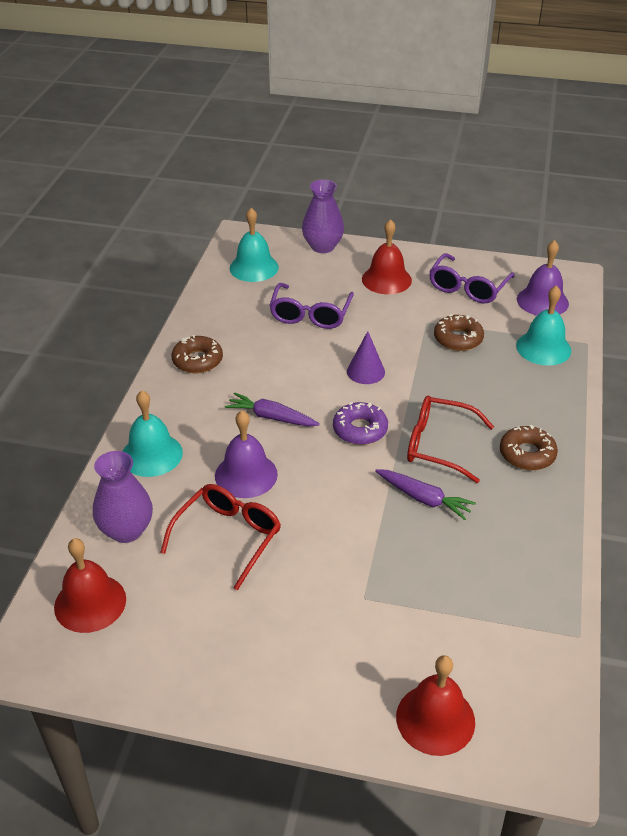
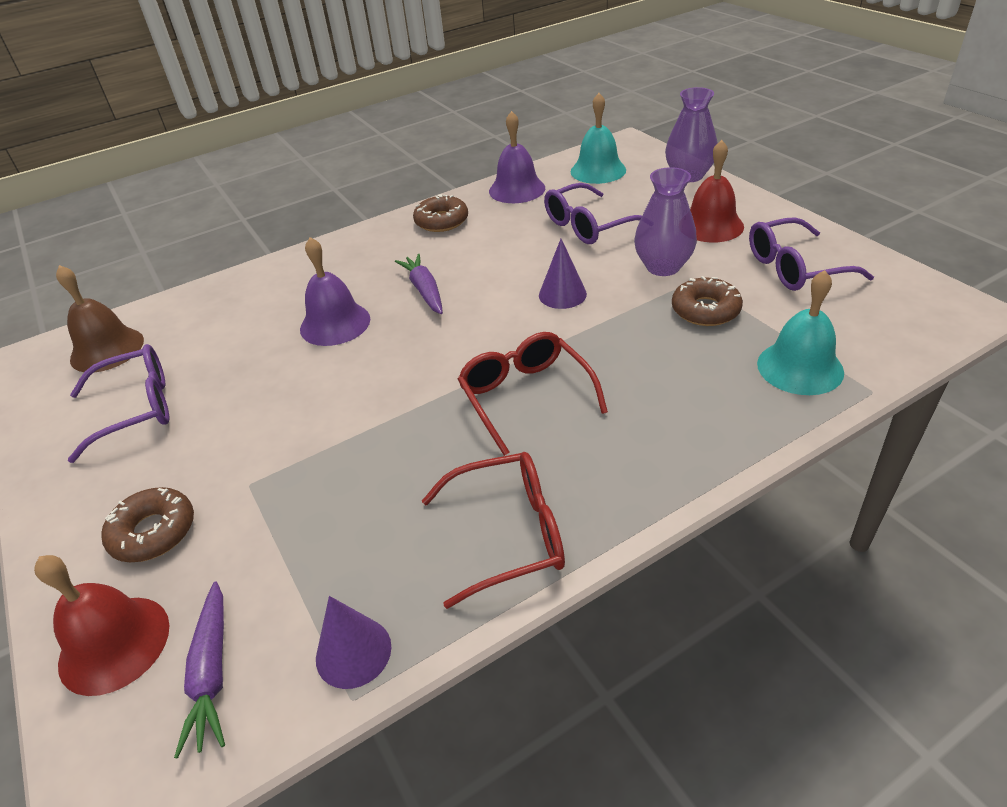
camera: 50 degrees right, 0 degrees up
red bell [54,538,126,633] -> brown bell [56,265,144,372]
purple vase [93,451,153,543] -> purple vase moved to [634,167,697,276]
turquoise bell [122,390,183,477] -> none
red glasses [160,484,281,590] -> red glasses moved to [422,452,565,609]
purple donut [333,402,388,445] -> none
purple carrot [375,469,476,520] -> purple carrot moved to [174,581,225,759]
brown donut [500,425,558,470] -> brown donut moved to [101,487,194,562]
purple bell [517,240,569,316] -> purple bell moved to [489,111,545,203]
none -> purple glasses [68,344,170,463]
none -> purple cone [316,596,391,689]

